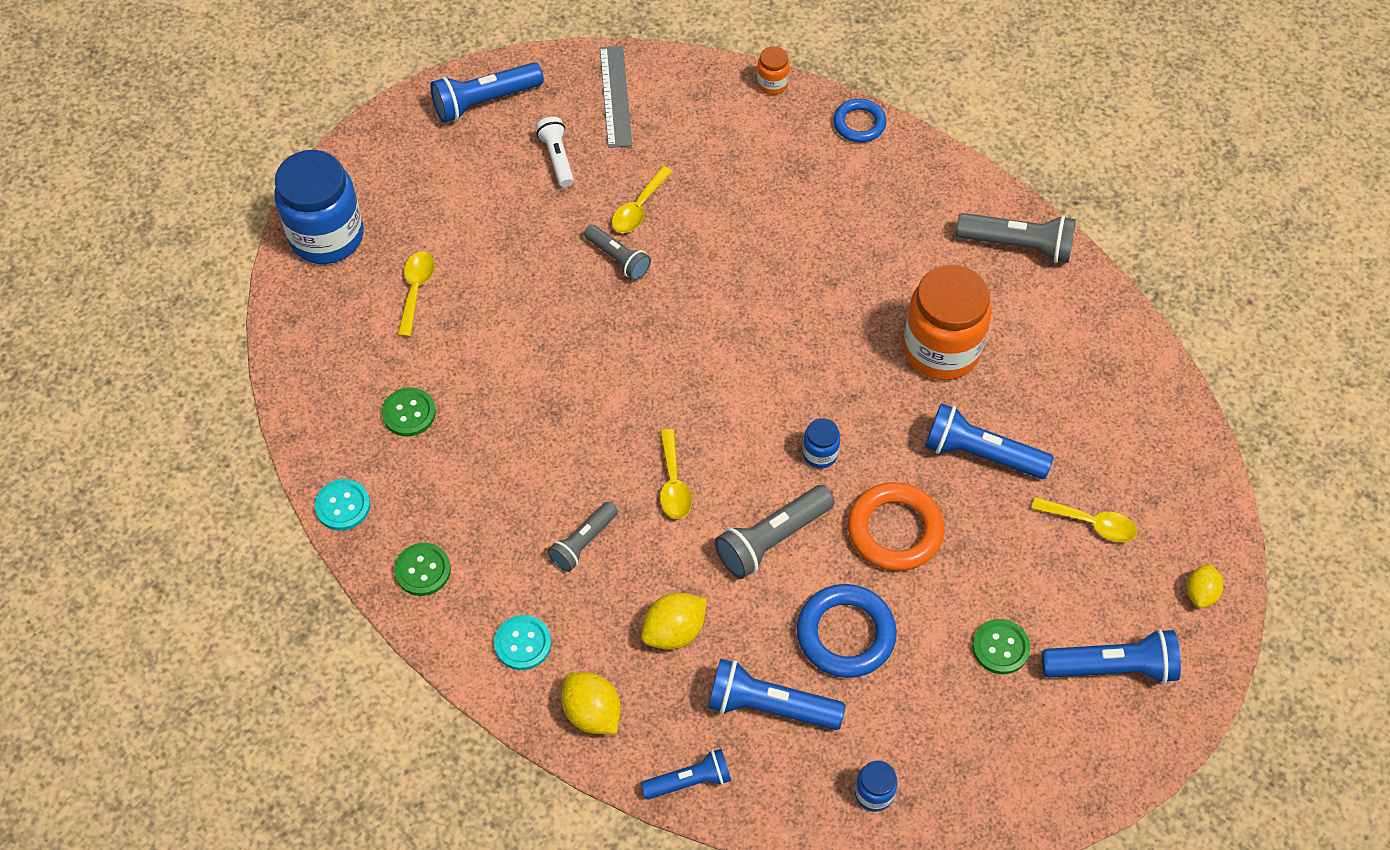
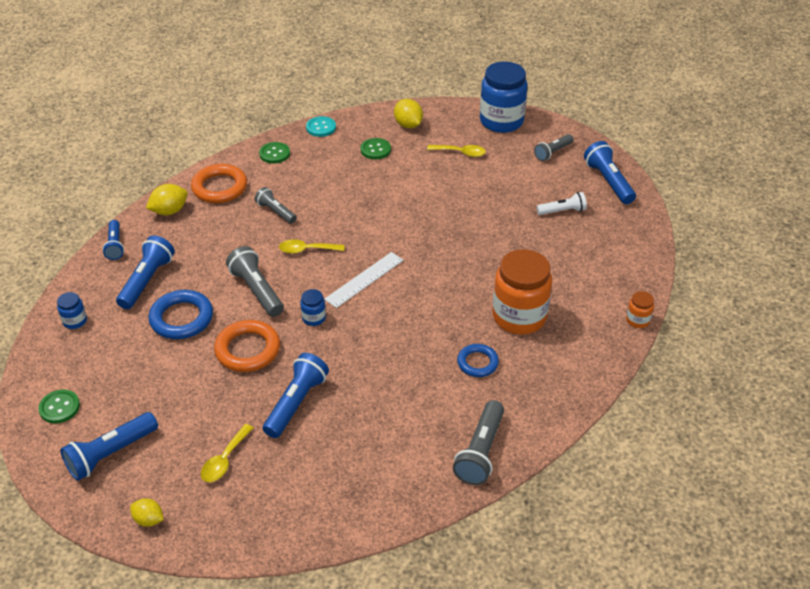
camera: 95 degrees right, 15 degrees down
turquoise button [494,615,551,670] -> orange ring [191,164,247,203]
grey flashlight [584,225,651,280] -> grey flashlight moved to [534,134,574,161]
grey ruler [600,46,632,148] -> none
yellow spoon [612,166,673,233] -> none
yellow lemon [642,593,707,650] -> yellow lemon moved to [394,99,423,128]
blue ring [833,99,886,143] -> blue ring moved to [457,344,499,377]
orange jar [903,264,992,380] -> orange jar moved to [492,249,552,334]
green button [972,619,1030,674] -> green button moved to [38,390,80,424]
blue flashlight [1042,629,1181,684] -> blue flashlight turned 45 degrees clockwise [60,412,158,481]
none -> white ruler [324,252,403,308]

